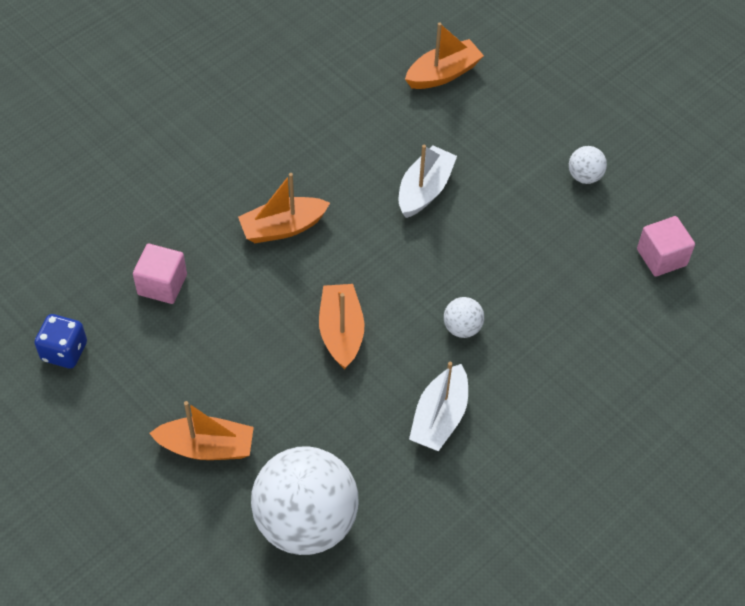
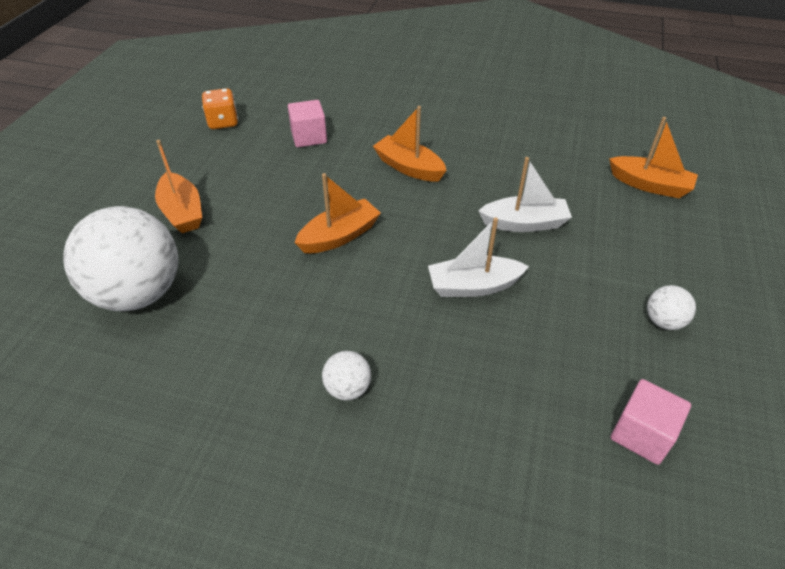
camera: 60 degrees right, 10 degrees down
blue dice [34,314,87,368] -> orange dice [202,88,238,129]
white boat [409,362,468,451] -> white boat moved to [428,217,529,297]
white ball [444,297,484,338] -> white ball moved to [322,351,371,400]

